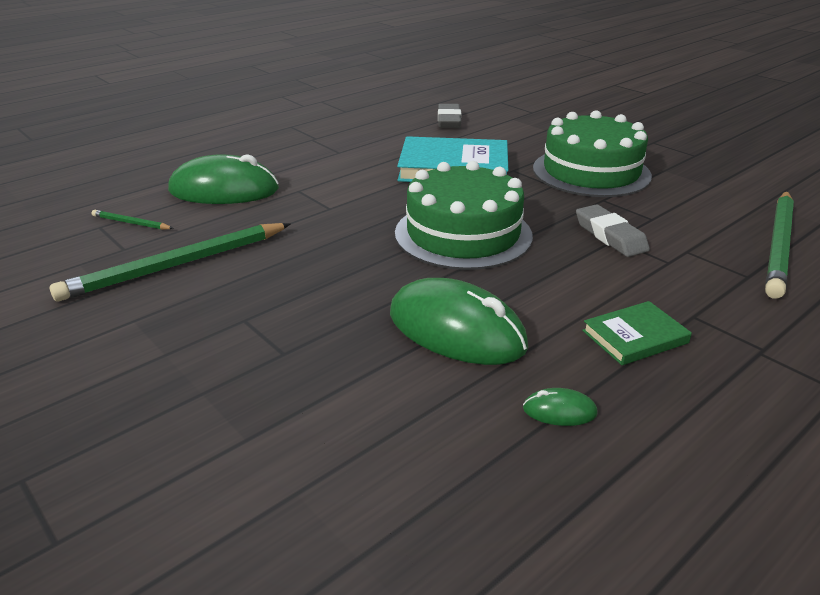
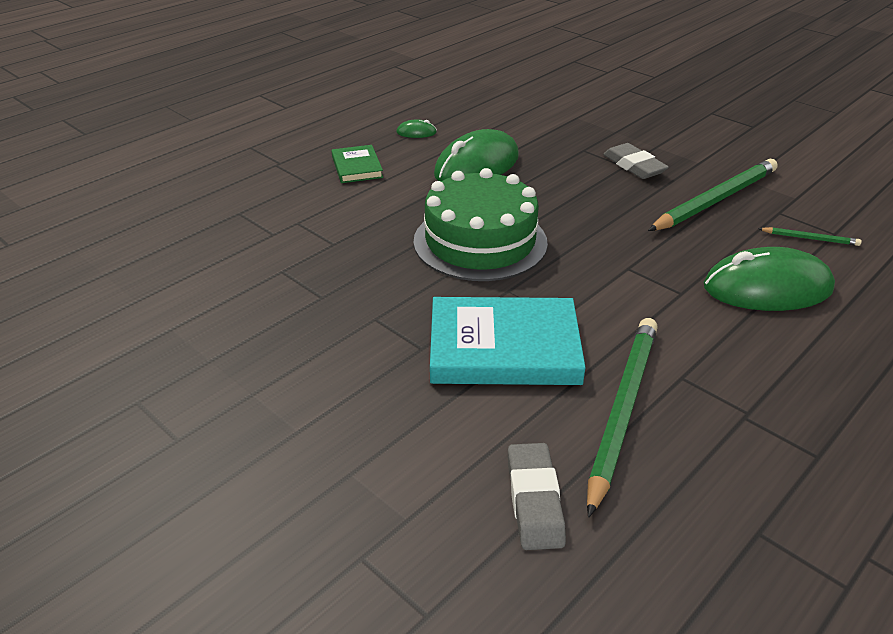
camera: 175 degrees right, 5 degrees up
green mouse [390,278,528,365] -> green mouse turned 75 degrees counterclockwise [434,129,519,181]
green cake [533,110,652,197] -> none
grey eraser [576,204,650,257] -> grey eraser moved to [603,143,669,179]
green book [582,301,692,365] -> green book turned 75 degrees counterclockwise [331,145,383,183]
green pencil [765,191,794,299] -> green pencil moved to [587,318,658,518]

